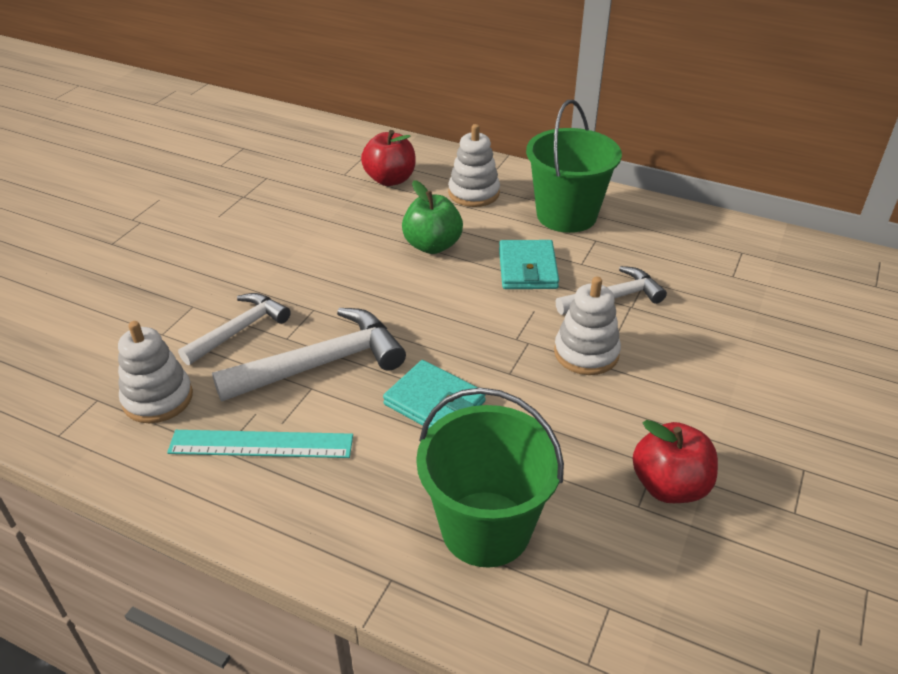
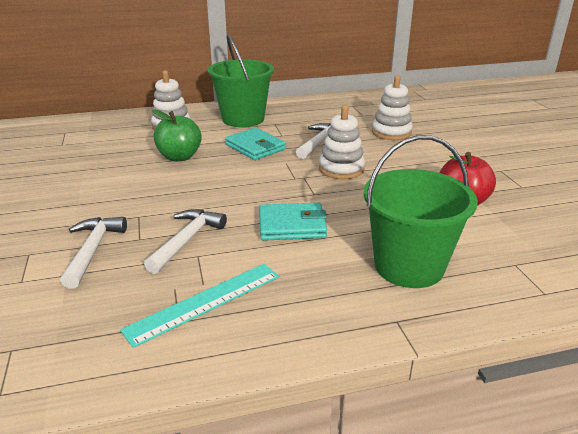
camera: 40 degrees left, 10 degrees down
white stacking toy [118,321,193,423] -> white stacking toy moved to [372,75,413,140]
white hammer [212,308,406,401] -> white hammer [144,209,227,274], size x0.65
red apple [361,130,416,186] -> none

